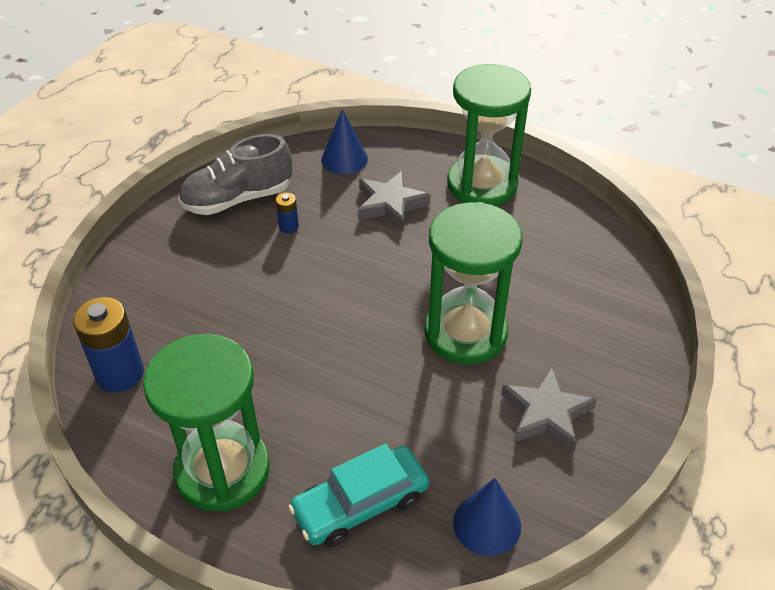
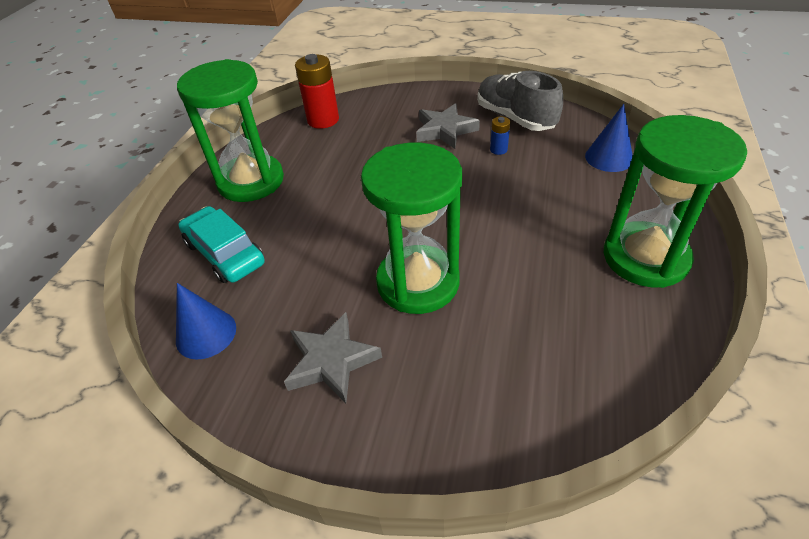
camera: 80 degrees right, 0 degrees up
blue battery [73,297,144,392] -> red battery [295,54,339,129]
grey star [358,170,430,230] -> grey star moved to [416,103,480,149]

